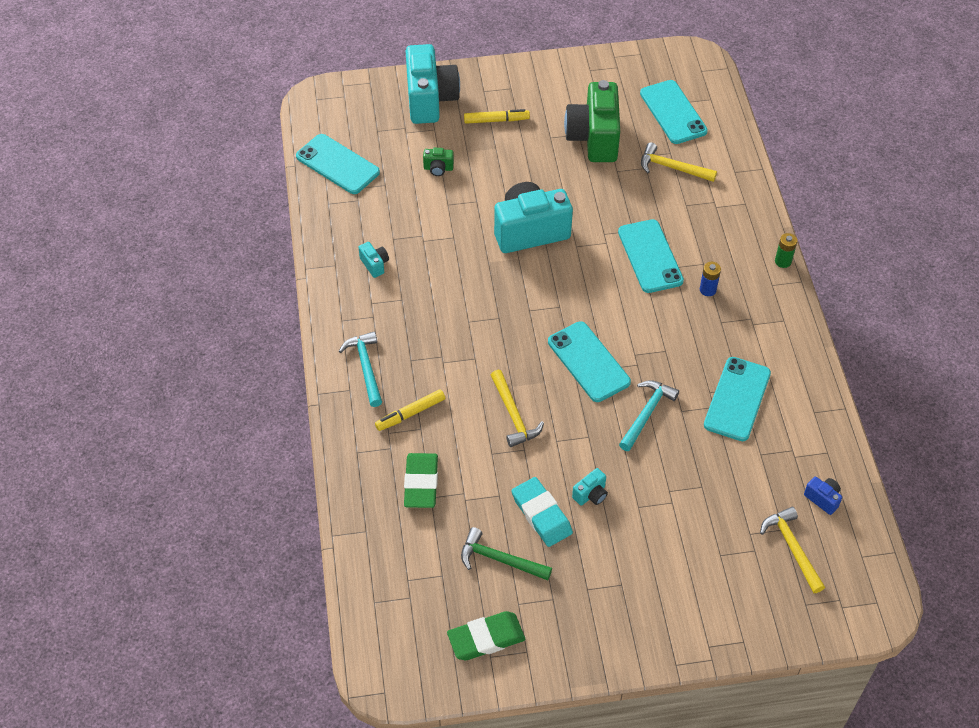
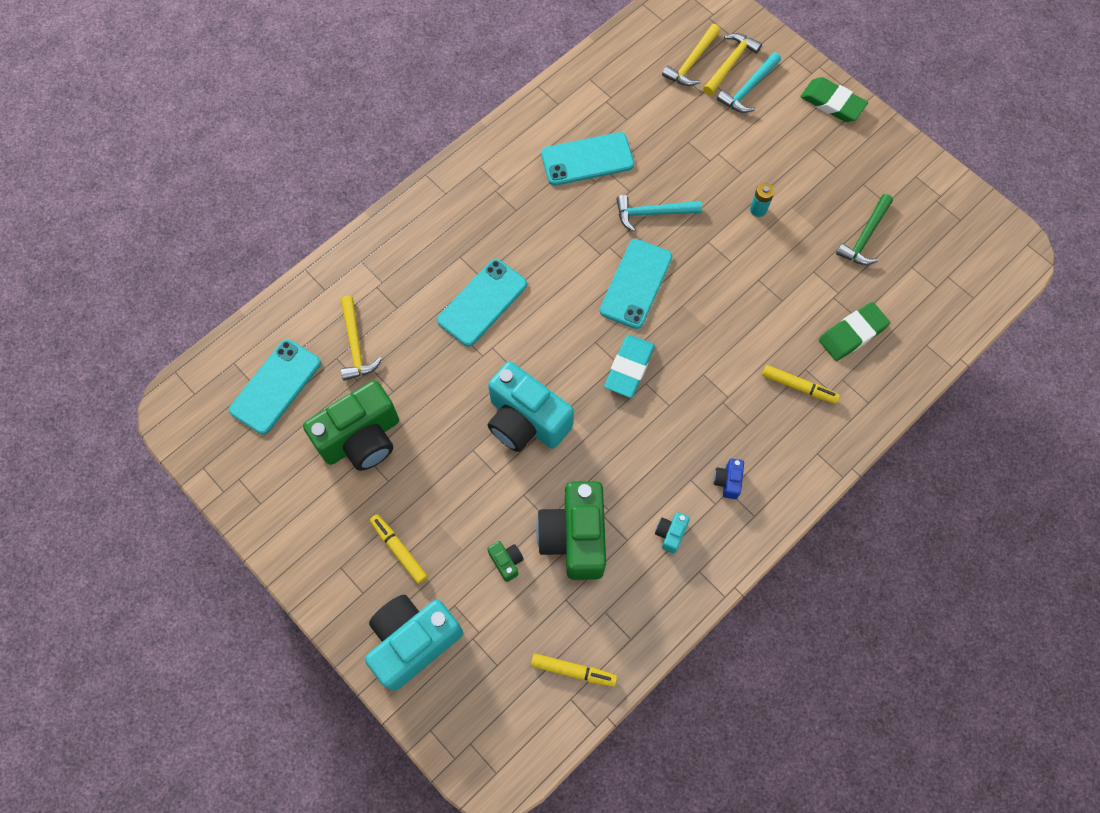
camera: 125 degrees left, 15 degrees up
turquoise phone [296,134,380,194] -> yellow marker [531,654,617,687]
turquoise hammer [339,332,382,407] -> turquoise hammer moved to [717,52,781,113]
green eraser [447,611,525,660] -> green eraser moved to [800,77,868,122]
green hammer [461,527,552,581] -> green hammer turned 45 degrees clockwise [836,194,893,265]
yellow hammer [491,370,544,447] -> yellow hammer moved to [703,33,762,95]
turquoise eraser [512,477,573,547] -> turquoise eraser moved to [604,335,655,398]
turquoise camera [572,468,608,506] -> turquoise battery [750,183,775,217]
blue battery [700,262,721,296] -> none
green battery [775,233,797,268] -> none
blue camera [804,477,842,515] -> blue camera moved to [714,459,744,499]
none -> green camera [536,481,606,580]

